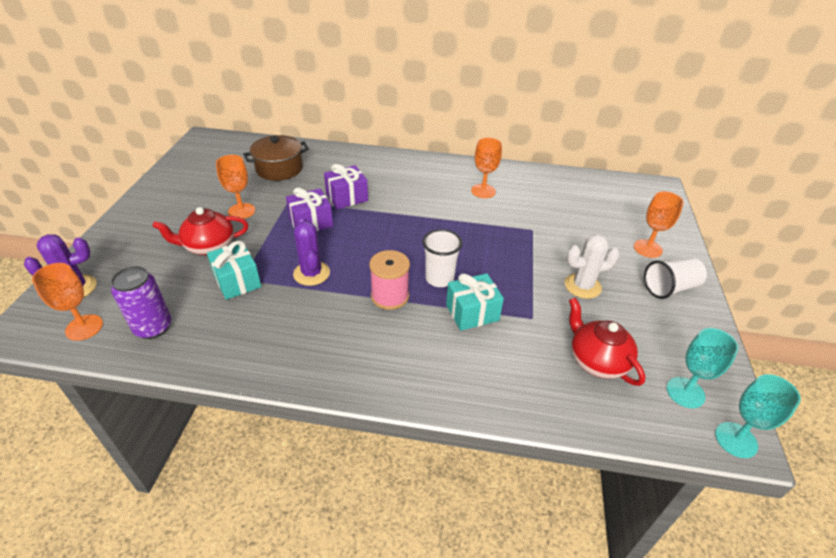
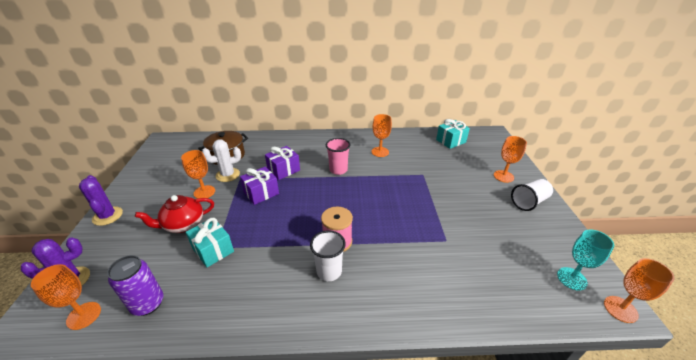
camera: 10 degrees left, 5 degrees down
purple cactus [293,217,330,286] -> purple cactus moved to [79,175,123,226]
white cup [423,229,463,287] -> white cup moved to [310,231,346,281]
turquoise gift [446,273,504,331] -> turquoise gift moved to [436,119,470,149]
white cactus [565,234,619,299] -> white cactus moved to [202,140,241,182]
red teapot [569,297,645,386] -> none
turquoise goblet [715,374,801,458] -> orange goblet [604,258,674,323]
none -> pink cup [326,138,351,175]

